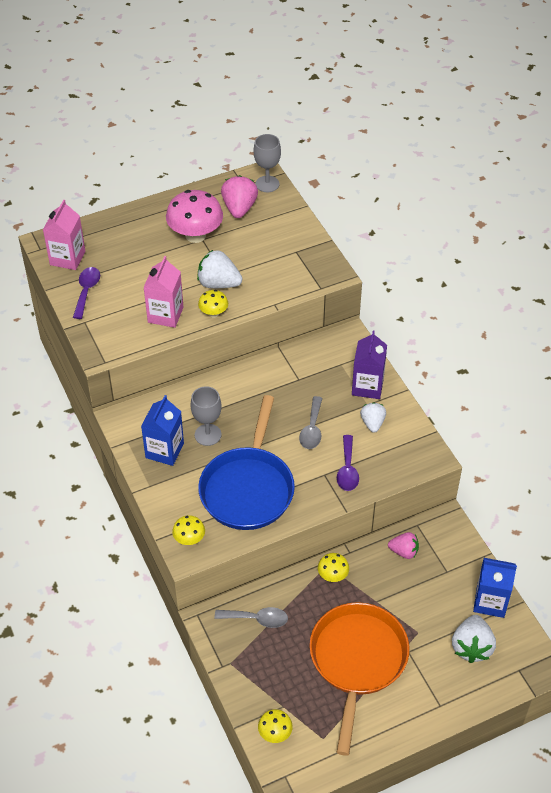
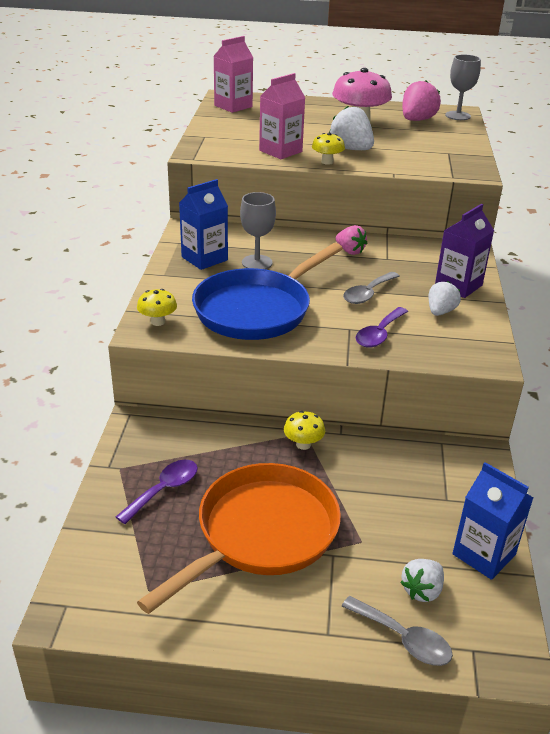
camera: 30 degrees right, 15 degrees down
purple spoon [73,267,100,319] -> purple spoon moved to [116,460,198,524]
grey spoon [215,607,288,628] -> grey spoon moved to [342,596,453,666]
yellow mushroom [258,709,293,743] -> none
pink strawberry [388,532,419,559] -> pink strawberry moved to [336,225,367,255]
white strawberry [452,615,496,663] -> white strawberry [400,559,444,602], size x0.64

